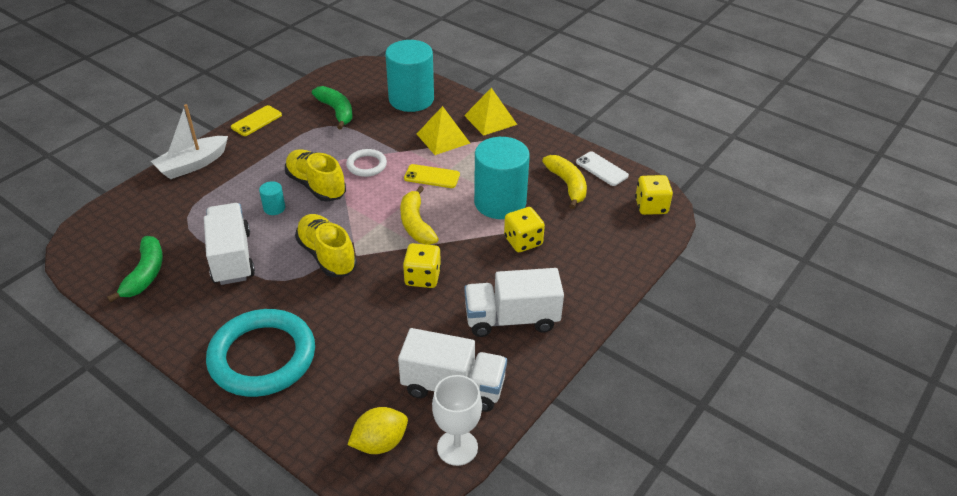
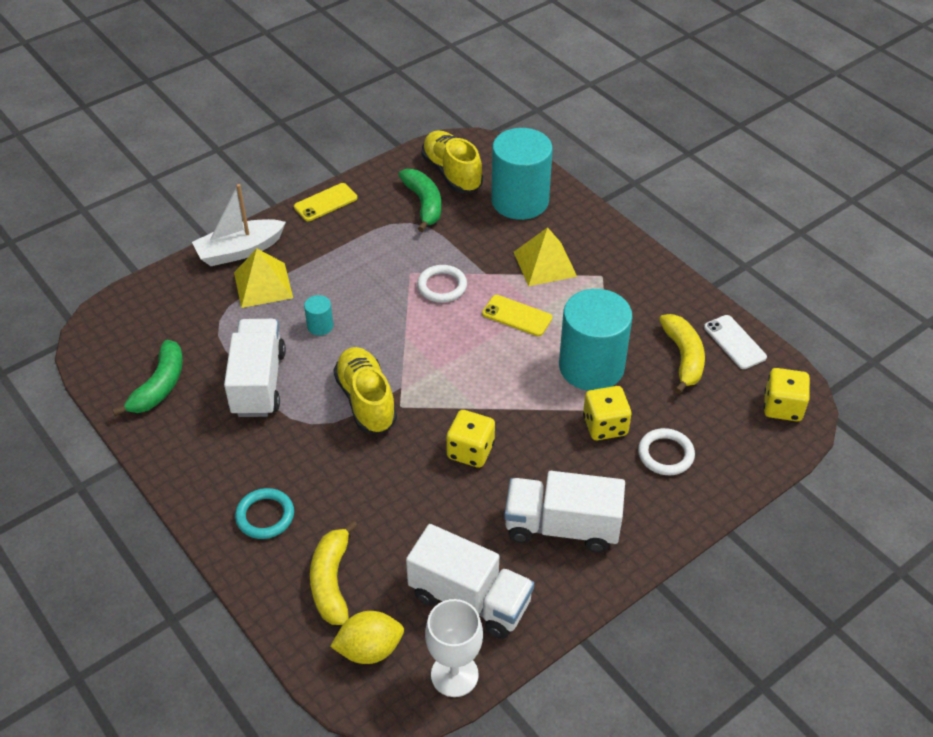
camera: 15 degrees right, 5 degrees up
turquoise ring [206,309,315,397] -> turquoise ring [235,488,294,539], size x0.48
yellow shoe [285,149,346,202] -> yellow shoe moved to [421,130,483,193]
yellow banana [400,186,439,245] -> yellow banana moved to [310,520,358,625]
yellow pyramid [464,88,517,136] -> yellow pyramid moved to [234,249,293,308]
none -> white ring [638,428,695,475]

